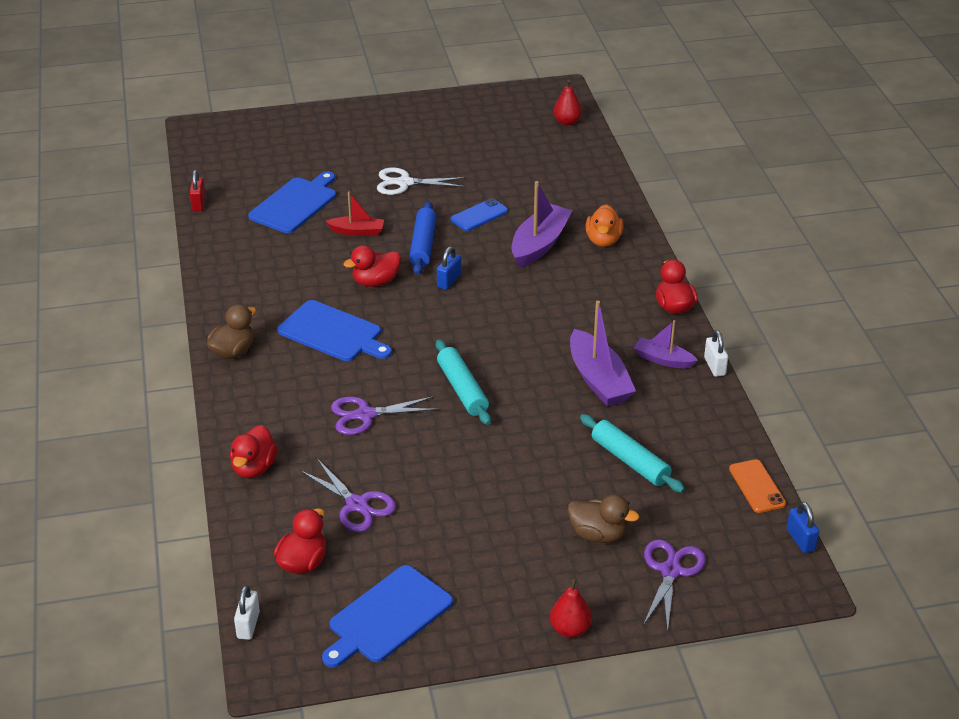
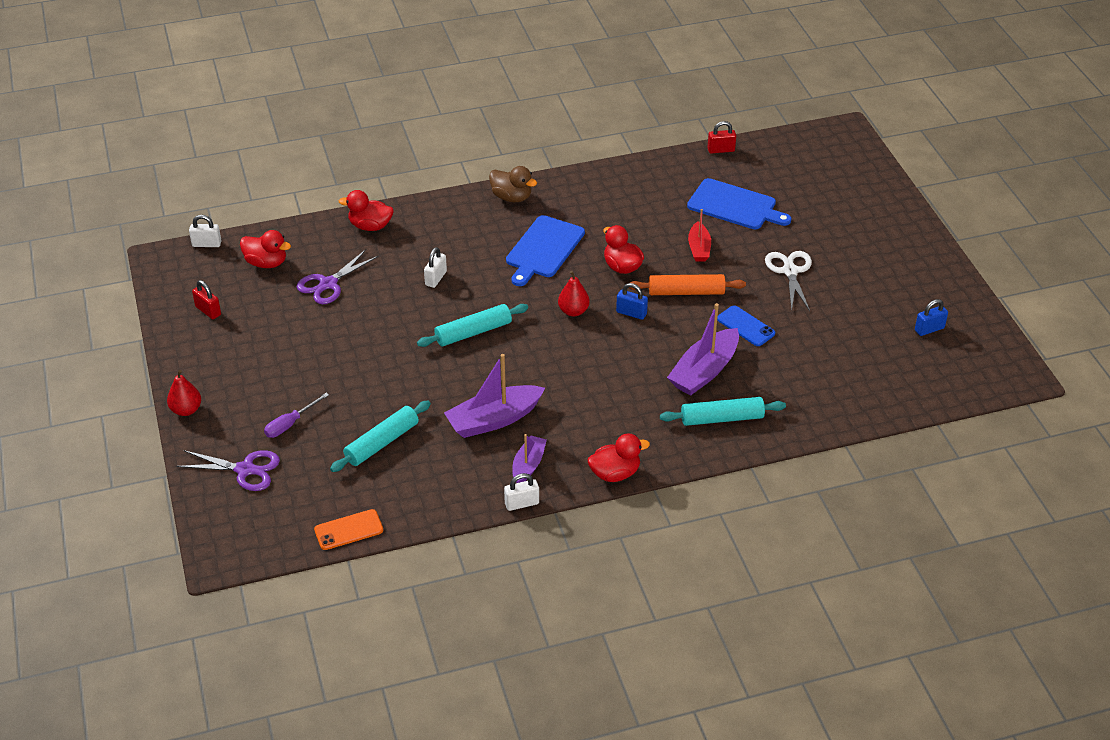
camera: 85 degrees right, 5 degrees up
blue cutting board [322,565,453,668] -> red padlock [192,280,221,319]
purple scissors [331,396,439,435] -> white padlock [424,247,447,288]
blue rolling pin [409,201,437,275] -> orange rolling pin [629,274,746,295]
purple boat [512,181,573,268] -> purple boat turned 105 degrees clockwise [667,303,739,396]
red pear [553,80,582,125] -> red pear moved to [558,271,590,316]
brown duck [568,494,639,543] -> purple screwdriver [264,393,329,438]
orange duck [586,204,623,247] -> turquoise rolling pin [660,397,786,426]
blue padlock [787,502,819,553] -> blue padlock moved to [915,299,948,336]

